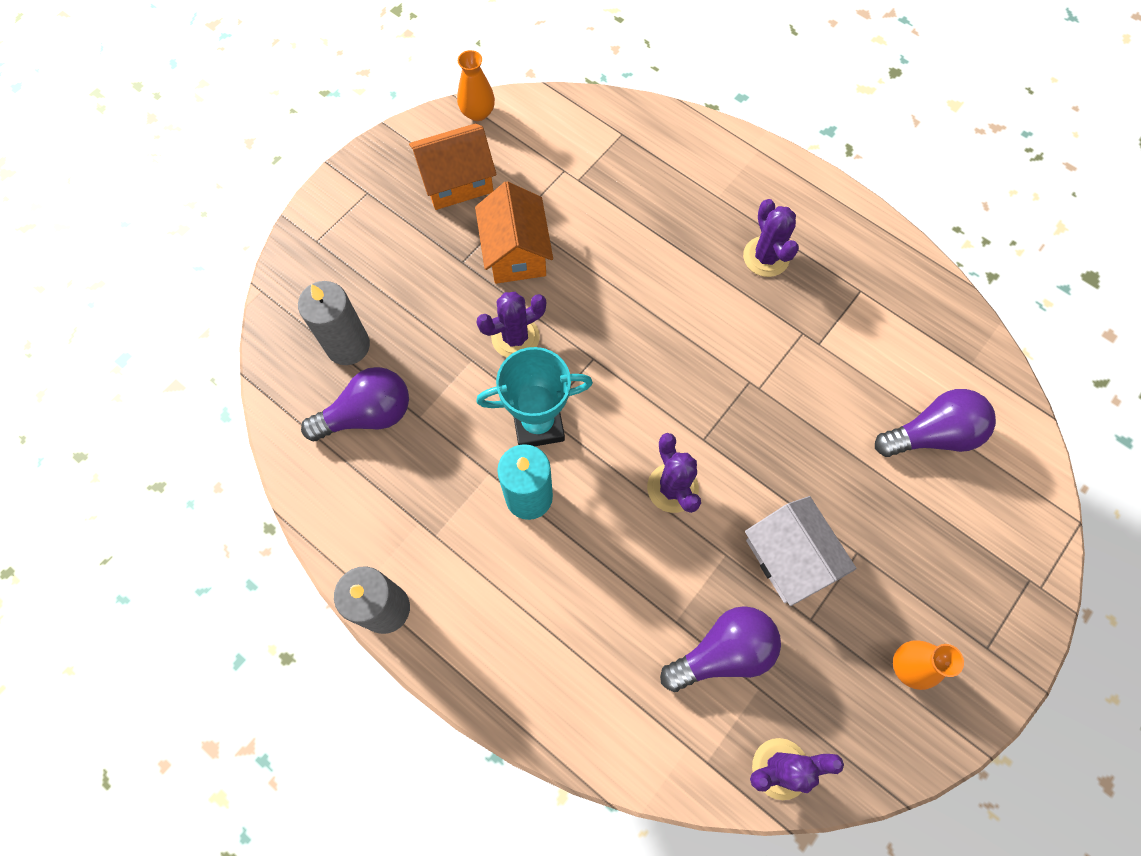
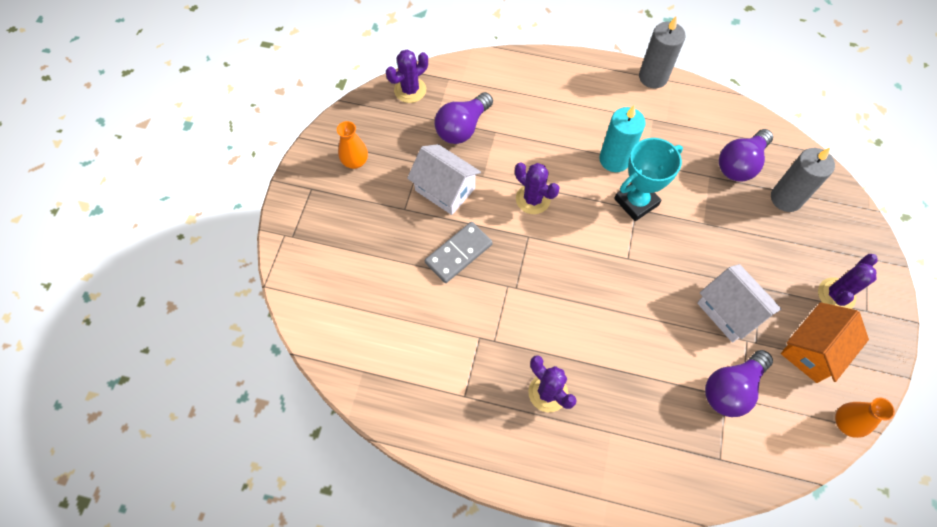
camera: 155 degrees right, 5 degrees down
orange house [475,181,553,284] -> white house [697,264,781,343]
purple cactus [477,292,546,357] -> purple cactus moved to [818,254,878,309]
purple light bulb [875,389,996,457] -> purple light bulb moved to [705,350,773,417]
none -> grey domino [425,222,493,283]

